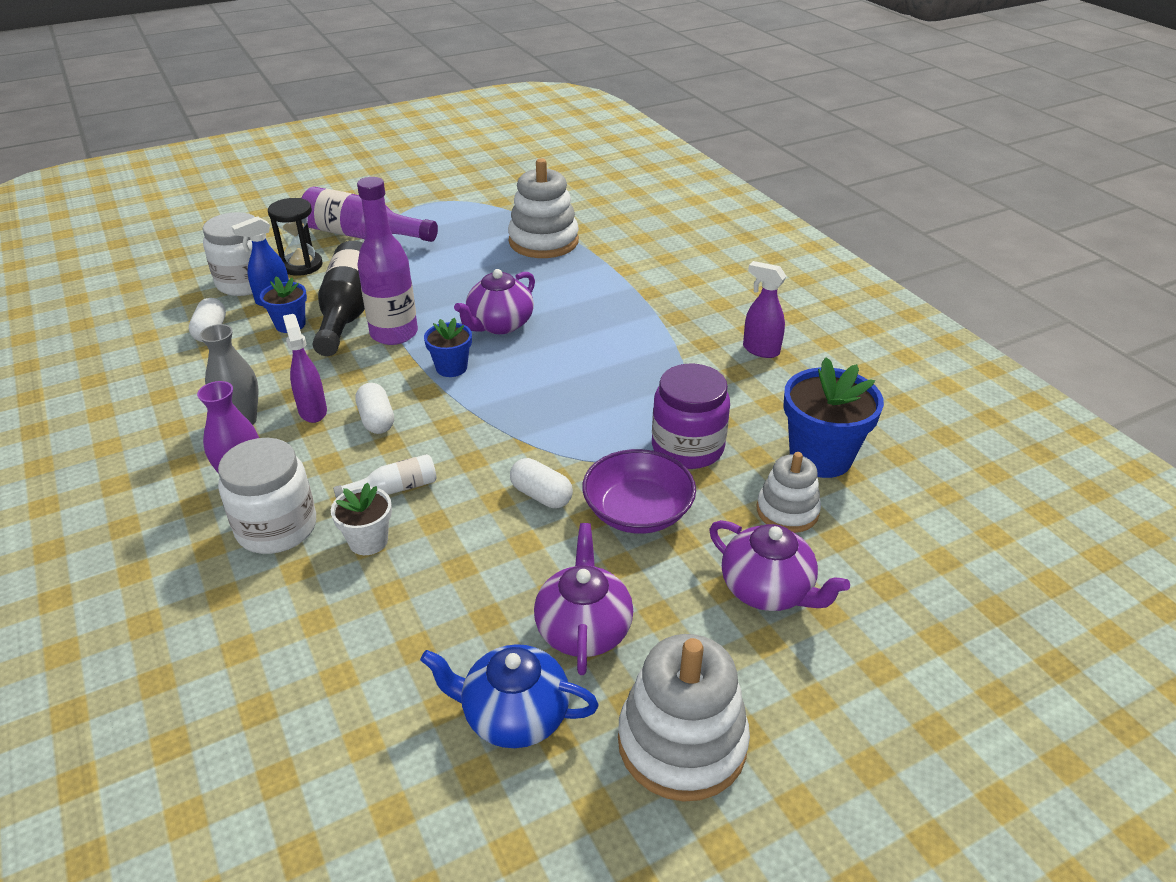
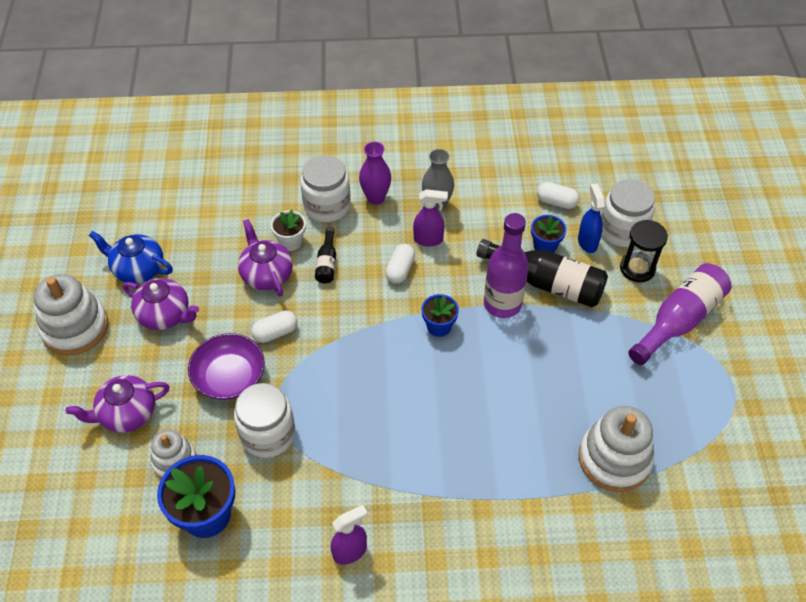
camera: 115 degrees right, 15 degrees up
white bottle [333,454,437,498] -> black bottle [315,227,336,284]
white capsule [356,383,394,434] -> white capsule turned 75 degrees counterclockwise [385,244,415,284]
blue teapot [420,644,599,748] -> blue teapot turned 105 degrees counterclockwise [89,231,173,284]
purple teapot [454,269,535,334] -> purple teapot moved to [238,219,293,297]
purple jar [652,364,730,469] -> white jar [234,383,295,458]

